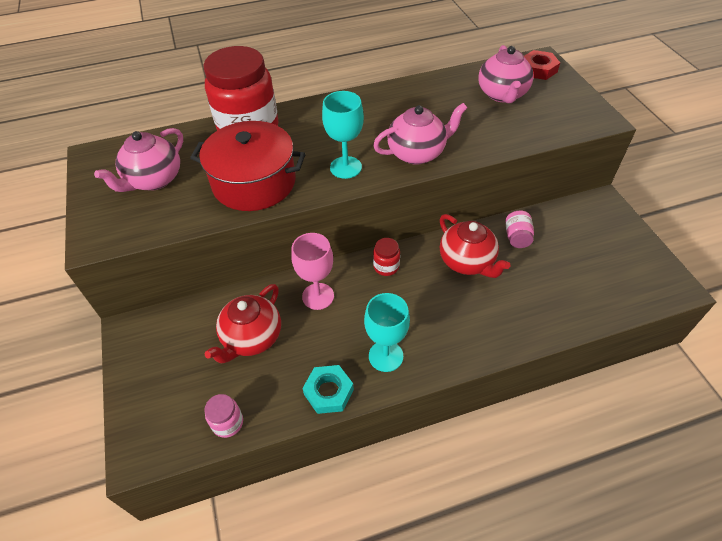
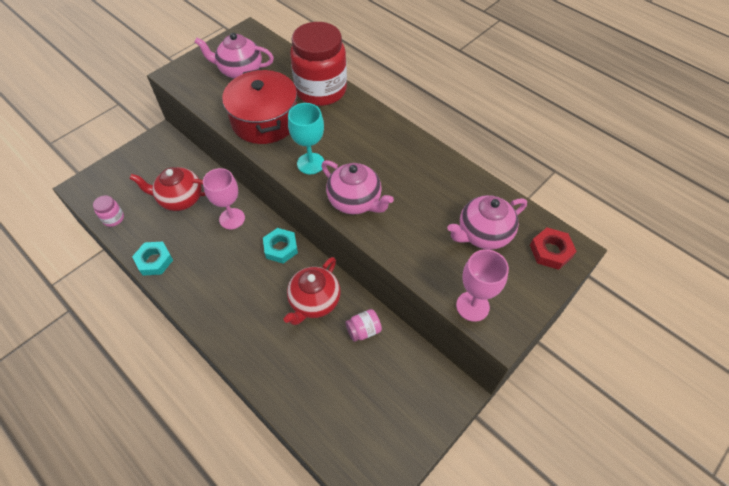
camera: 60 degrees right, 5 degrees up
turquoise goblet [364,293,410,372] -> none
red jar [373,238,400,276] -> turquoise nut [263,228,298,263]
none -> pink goblet [456,249,509,322]

